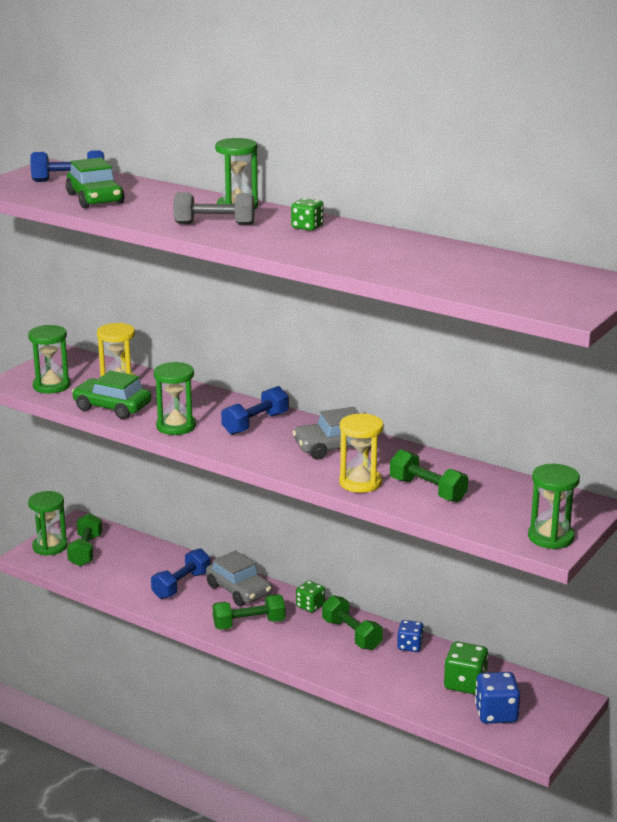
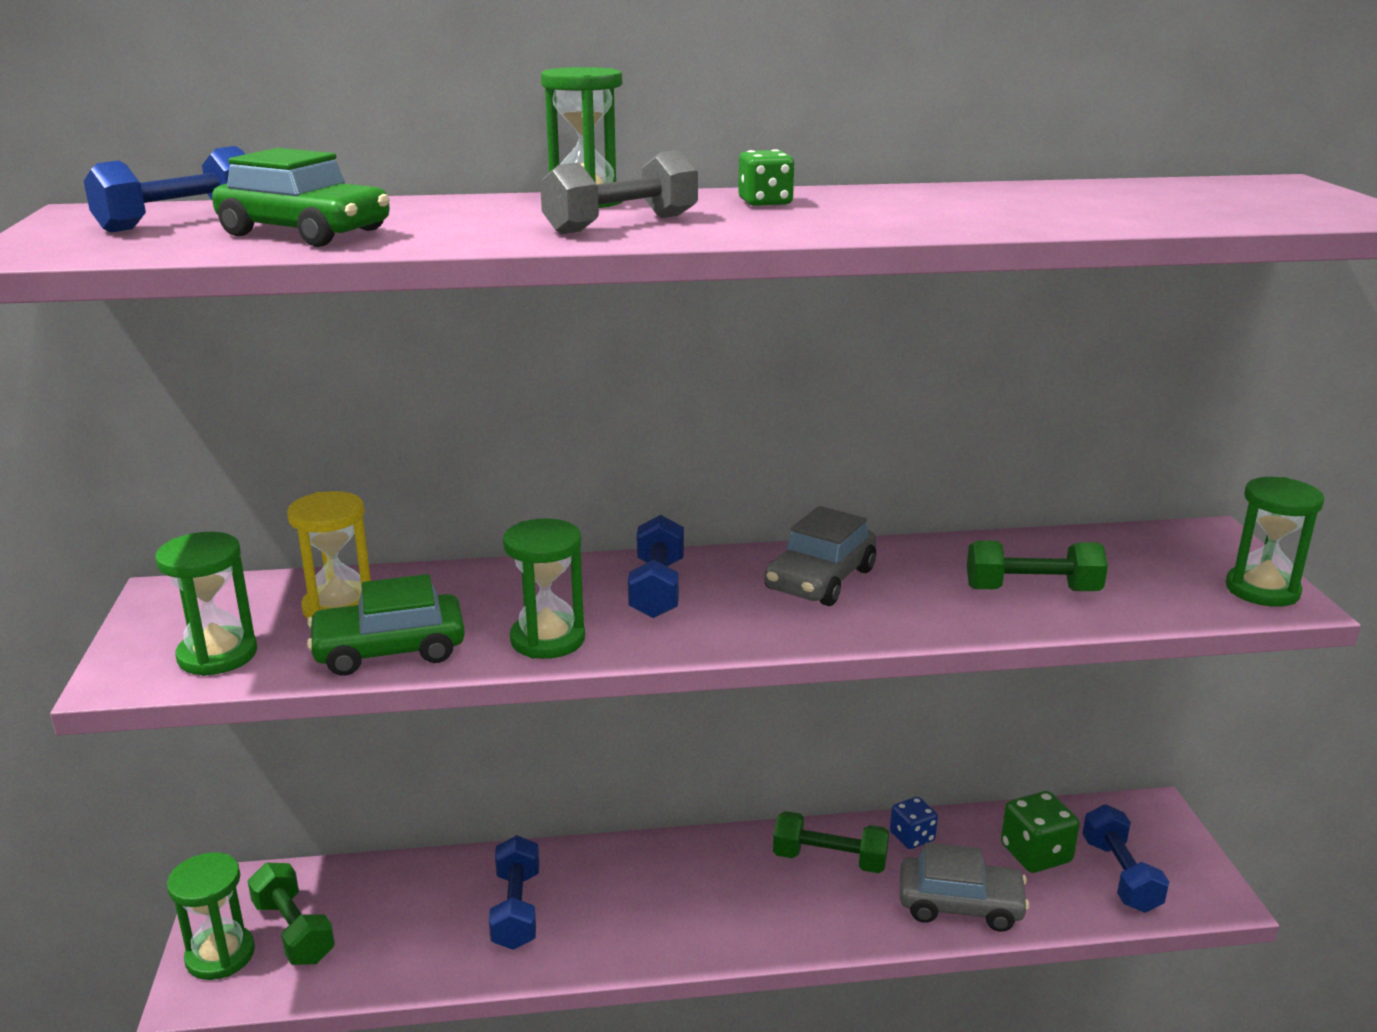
camera: 40 degrees left, 0 degrees up
grey car [206,550,272,606] -> grey car moved to [900,842,1029,932]
green dumbbell [213,594,285,630] -> none
green dice [296,580,325,612] -> none
yellow hourglass [339,414,383,493] -> none
blue dice [475,672,520,724] -> blue dumbbell [1082,805,1169,913]

